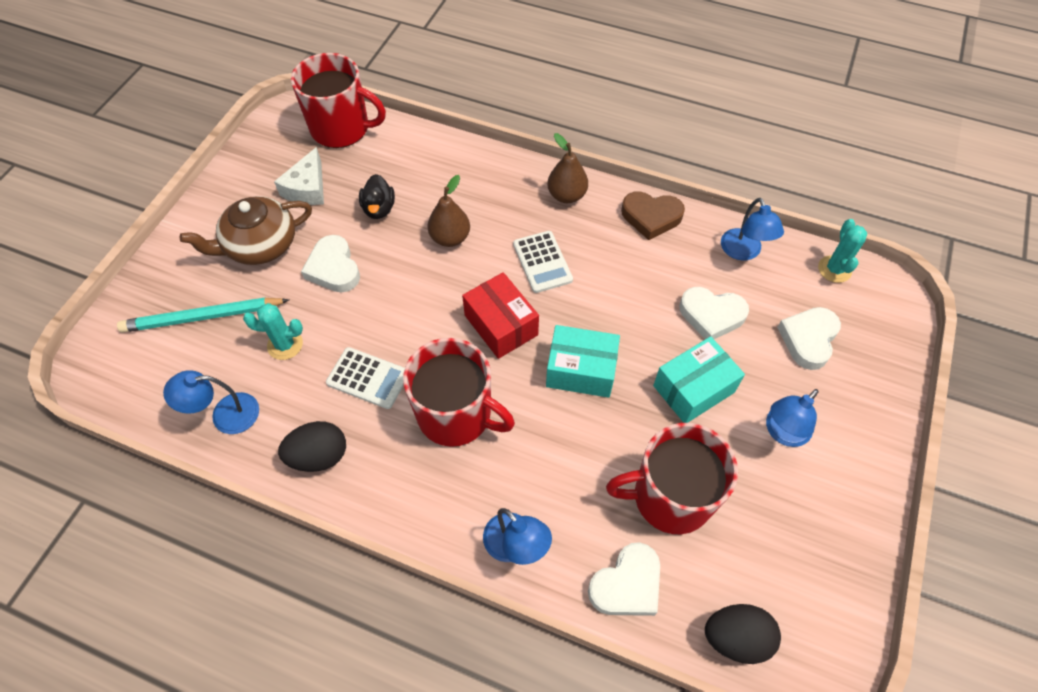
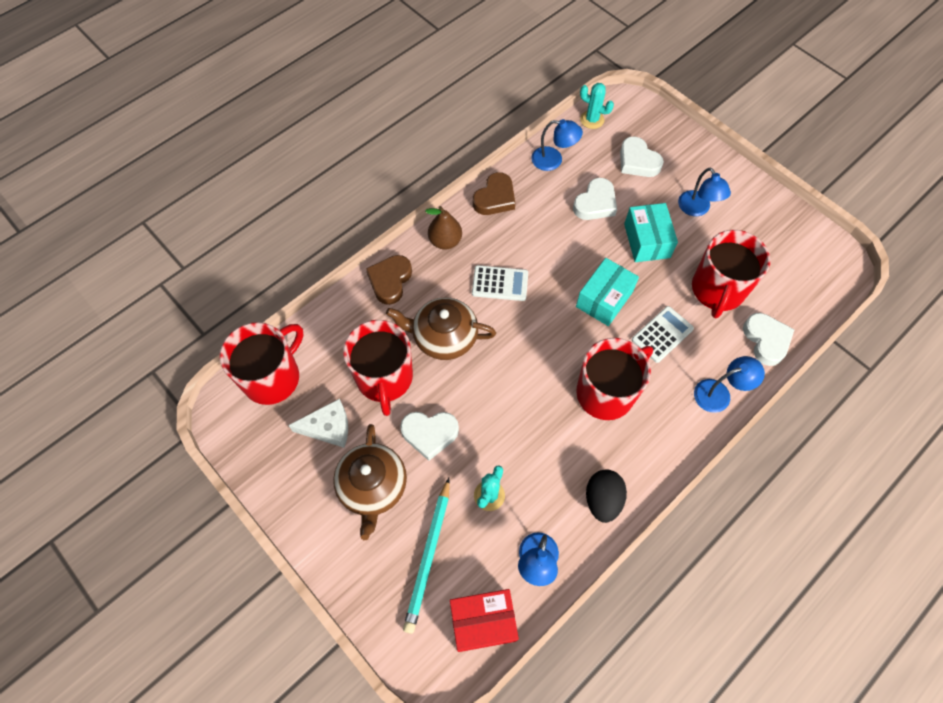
camera: 65 degrees left, 5 degrees up
white cheese [274,147,324,205] -> white cheese turned 45 degrees counterclockwise [288,398,348,448]
white calculator [326,347,405,409] -> white calculator moved to [632,306,694,363]
black duck [359,174,395,219] -> red mug [343,320,413,416]
brown pear [427,175,470,247] -> brown teapot [386,297,496,360]
red box [462,272,539,359] -> red box moved to [450,589,519,652]
black egg [705,604,781,664] -> none
none -> brown heart [366,255,412,305]

